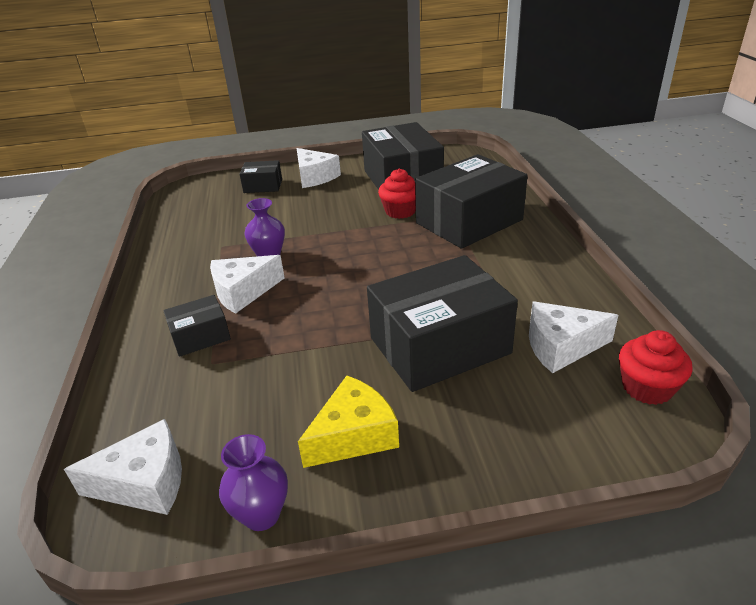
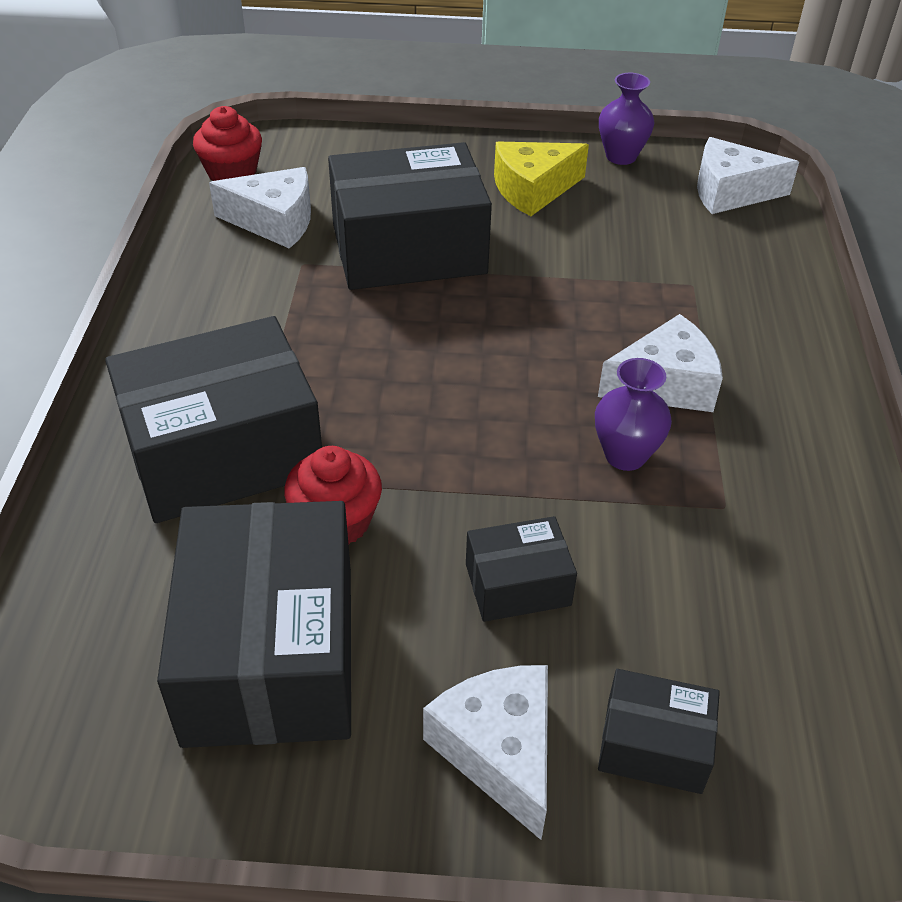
camera: 170 degrees left, 10 degrees up
black box [163,295,231,357] -> black box moved to [466,516,577,622]

